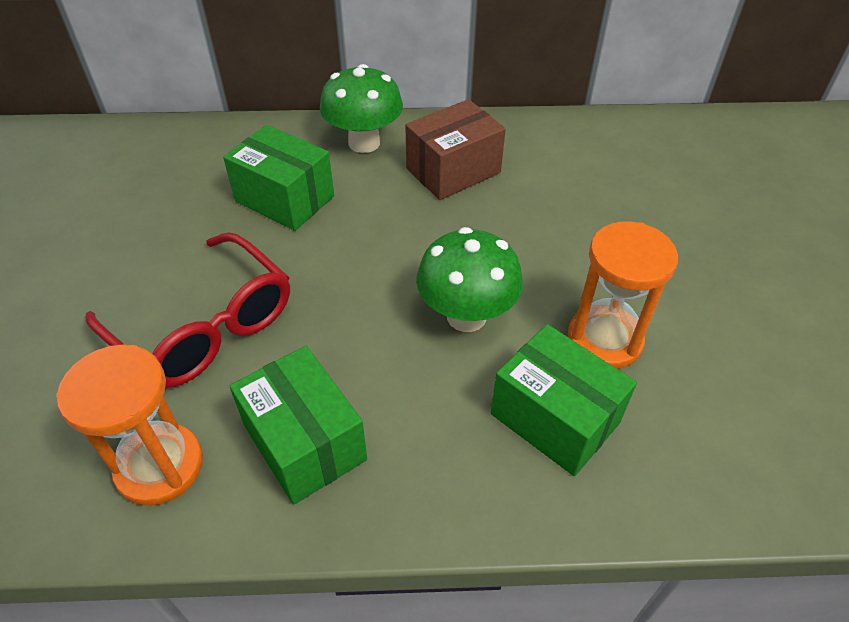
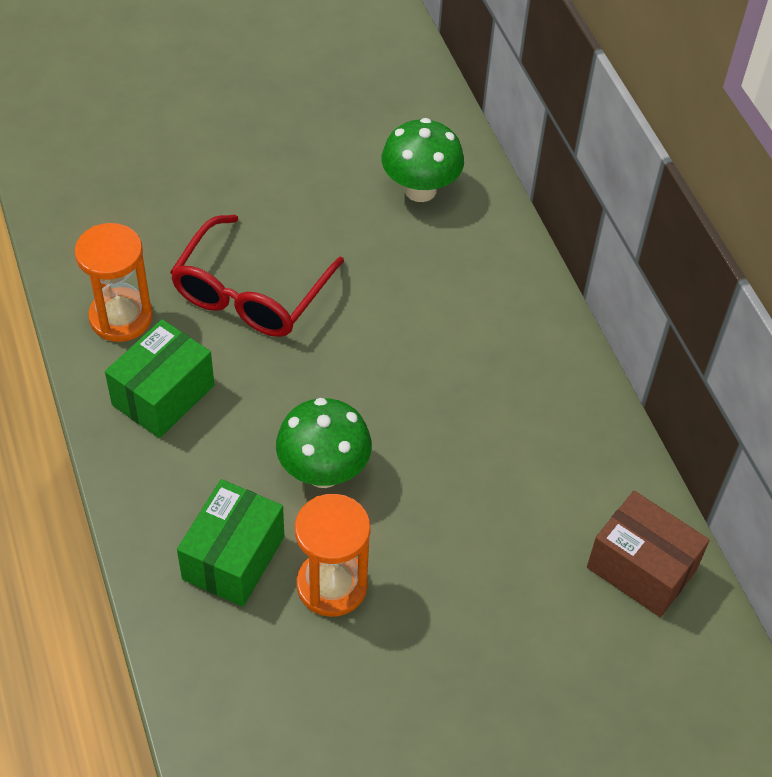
camera: 70 degrees right, 5 degrees up
green box [223,125,334,231] -> none
green mushroom [320,64,403,153] -> green mushroom moved to [381,118,464,202]
brown box [405,99,506,200] -> brown box moved to [587,491,710,617]

